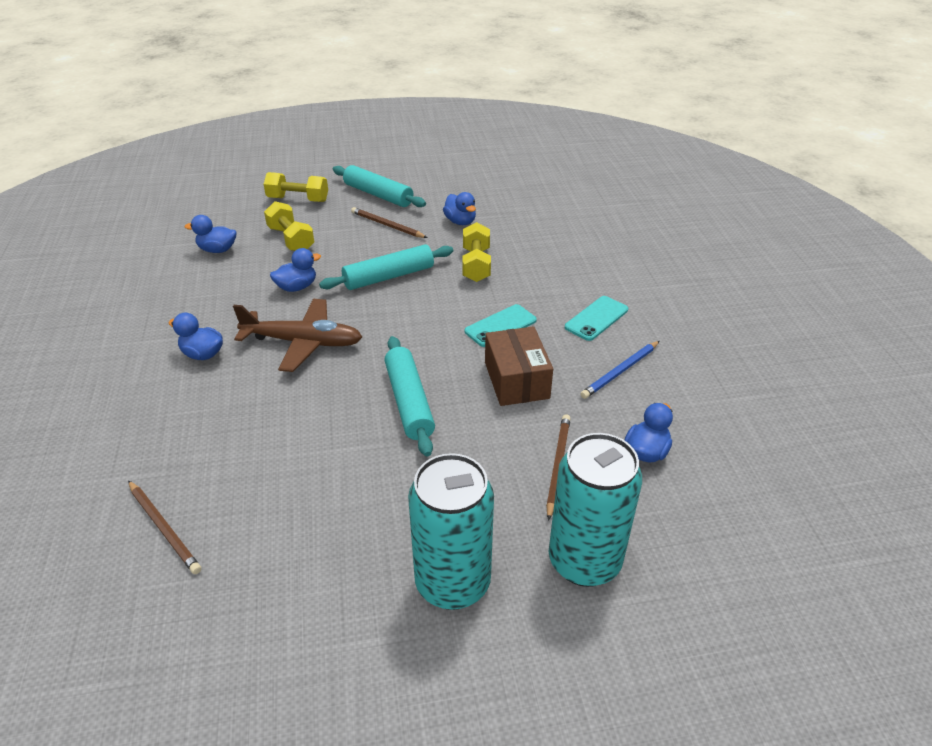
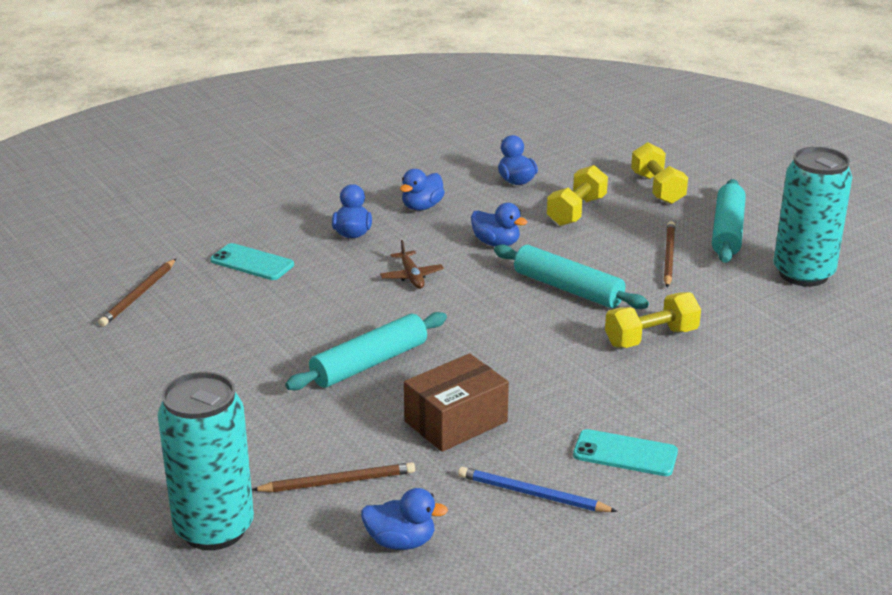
camera: 65 degrees right, 10 degrees down
brown plane [233,299,362,372] -> brown plane [380,240,444,289], size x0.50
turquoise can [408,453,494,610] -> turquoise can moved to [774,147,852,287]
blue duck [443,192,476,225] -> blue duck moved to [400,169,445,210]
turquoise phone [465,304,537,347] -> turquoise phone moved to [210,243,294,280]

